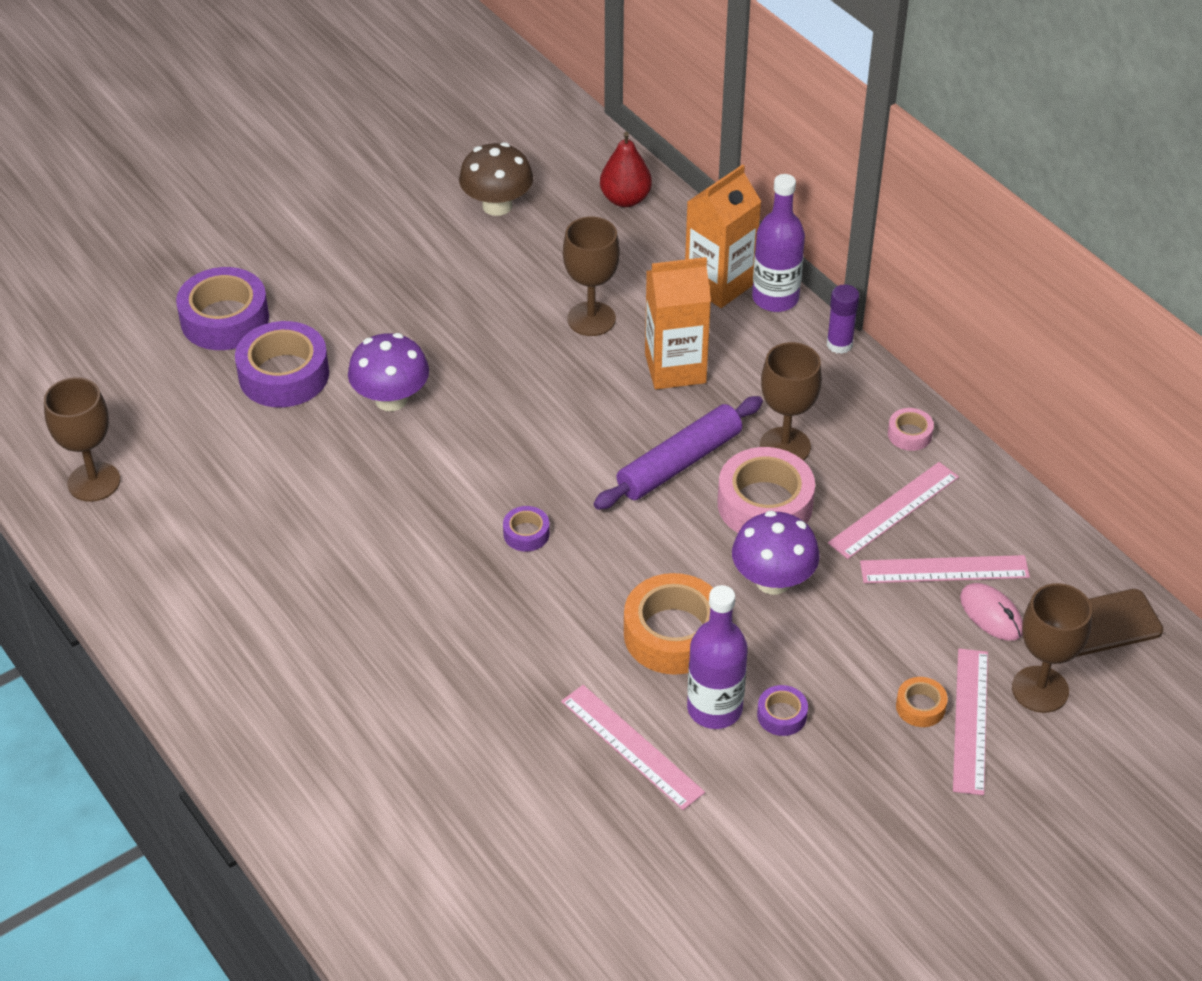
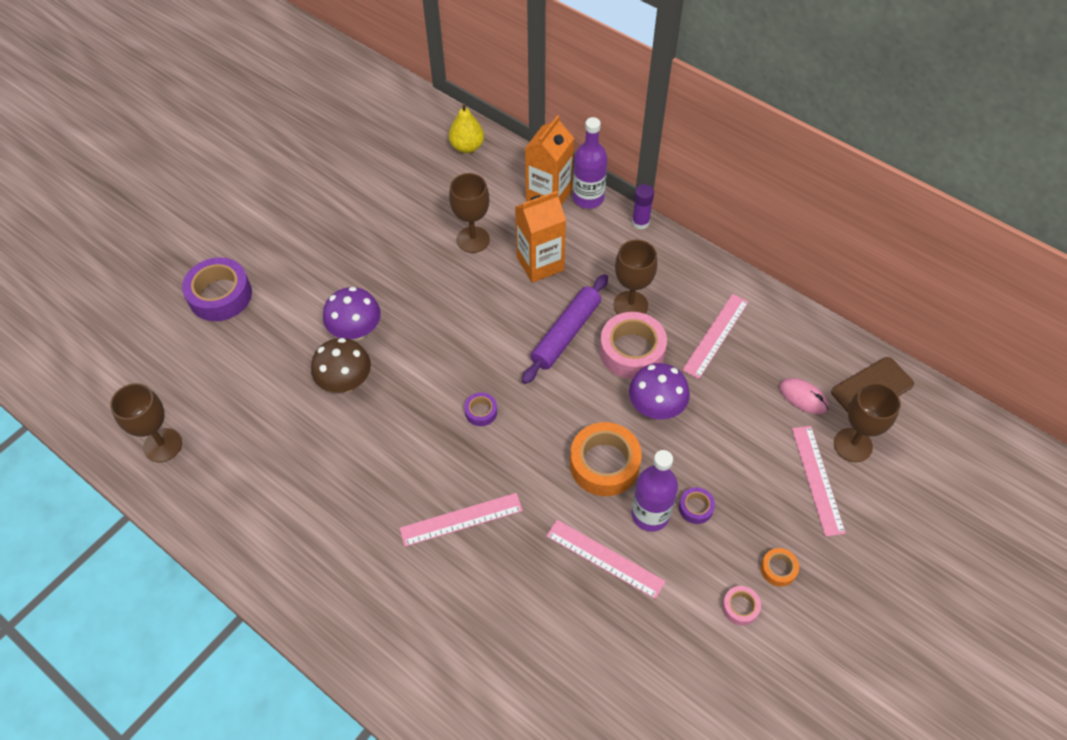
camera: 15 degrees left, 10 degrees up
purple tape [235,321,329,407] -> none
brown mushroom [459,142,533,216] -> brown mushroom moved to [311,338,371,393]
red pear [600,132,652,207] -> yellow pear [449,103,484,153]
pink ruler [860,555,1030,583] -> pink ruler moved to [400,493,523,547]
pink tape [888,408,934,451] -> pink tape moved to [722,586,761,626]
orange tape [896,677,948,727] -> orange tape moved to [761,548,799,587]

